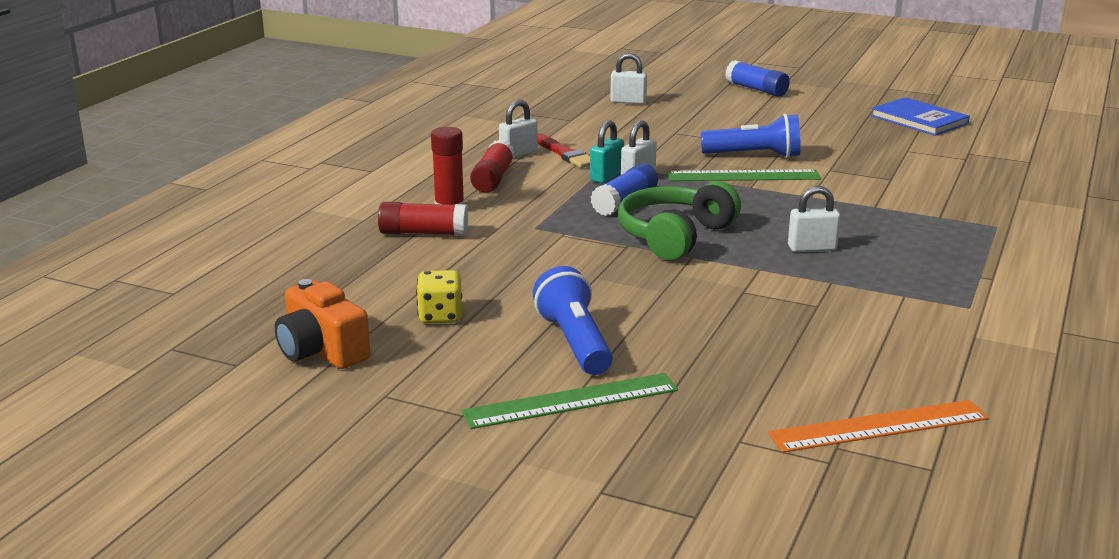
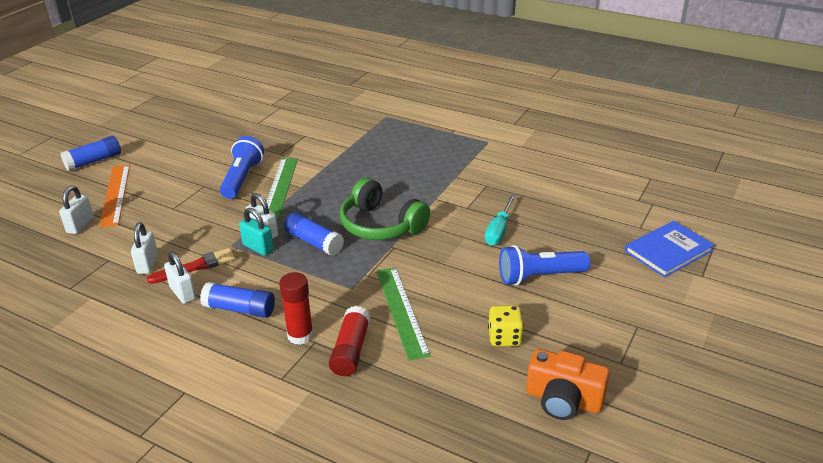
camera: 85 degrees left, 10 degrees up
orange camera [275,279,370,369] -> orange camera turned 60 degrees clockwise [526,349,610,420]
green ruler [461,373,678,429] -> green ruler moved to [376,267,431,361]
red glue stick [470,139,515,193] -> blue glue stick [200,282,275,318]
orange ruler [768,400,989,453] -> orange ruler moved to [99,165,130,228]
white padlock [788,186,840,252] -> white padlock moved to [131,222,158,274]
blue book [871,97,970,136] -> blue book moved to [625,221,715,277]
none -> turquoise screwdriver [485,195,516,246]

